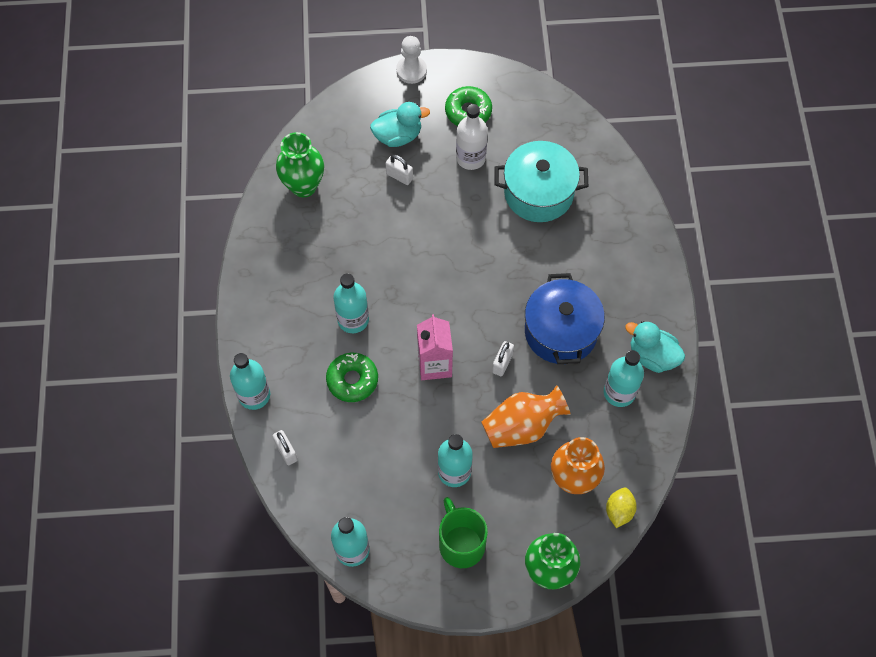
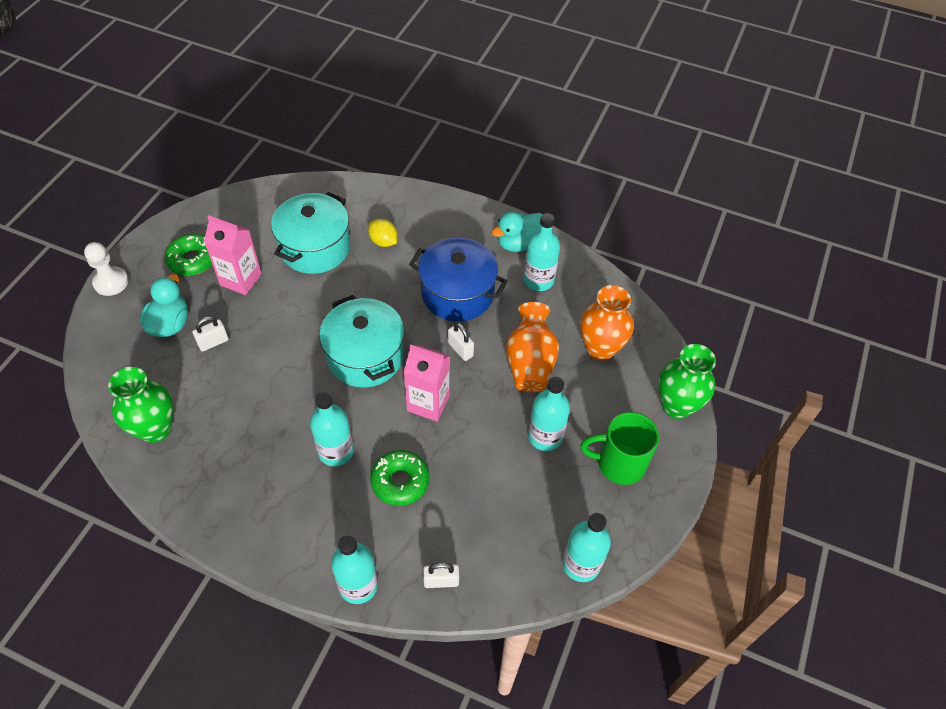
camera: 65 degrees left, 10 degrees down
white bottle [456,104,488,170] -> pink carton [204,215,262,295]
yellow lemon [606,488,637,528] -> yellow lemon moved to [368,219,397,247]
none -> turquoise pot [319,295,405,388]

